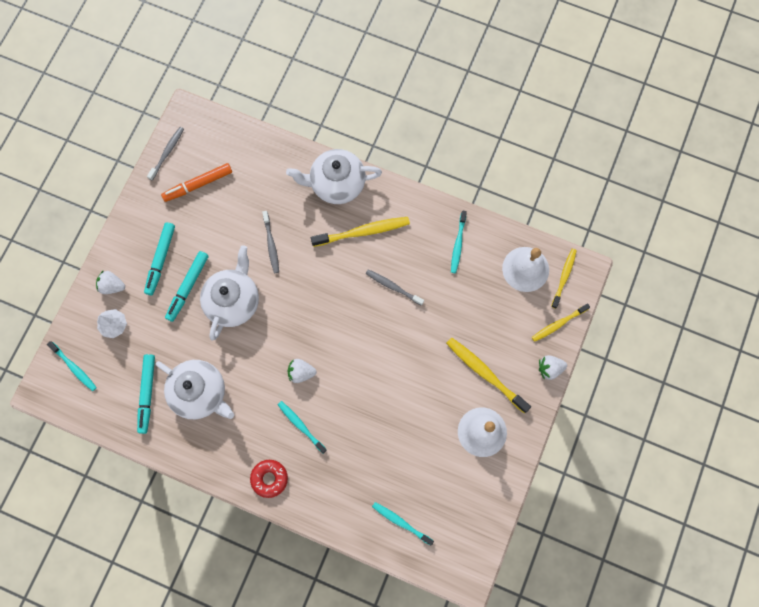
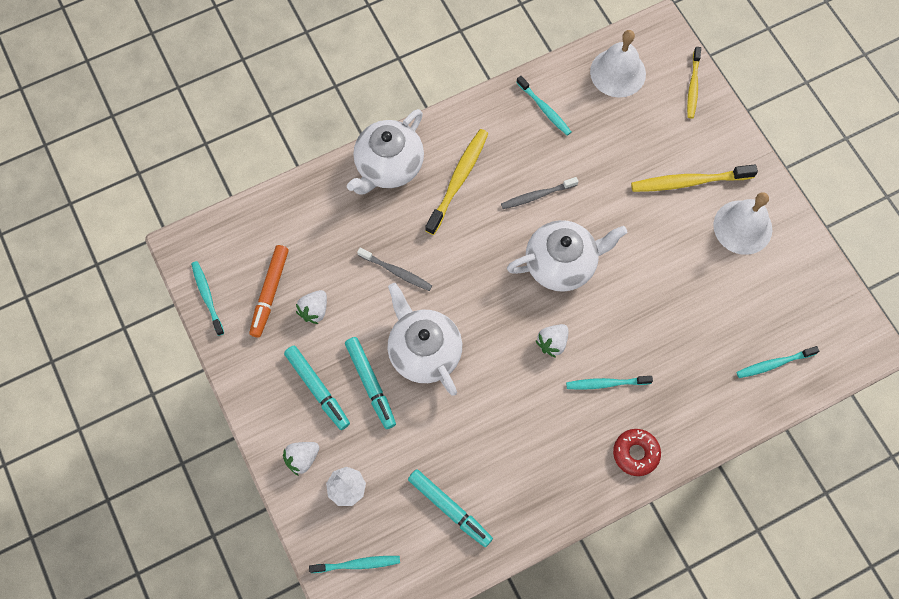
camera: 50 degrees left, 5 degrees down
grey toothbrush [147,127,184,181] -> turquoise toothbrush [191,261,224,336]
white teapot [156,360,234,419] -> white teapot moved to [507,220,627,292]
white strawberry [539,355,567,380] -> white strawberry moved to [296,290,327,324]
yellow toothbrush [551,249,577,309] -> none

